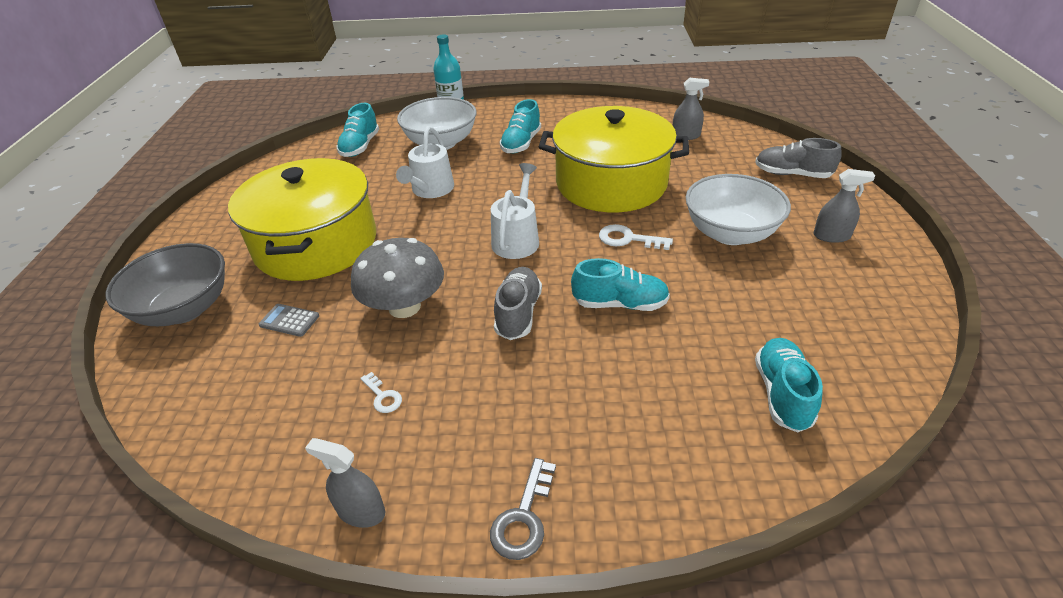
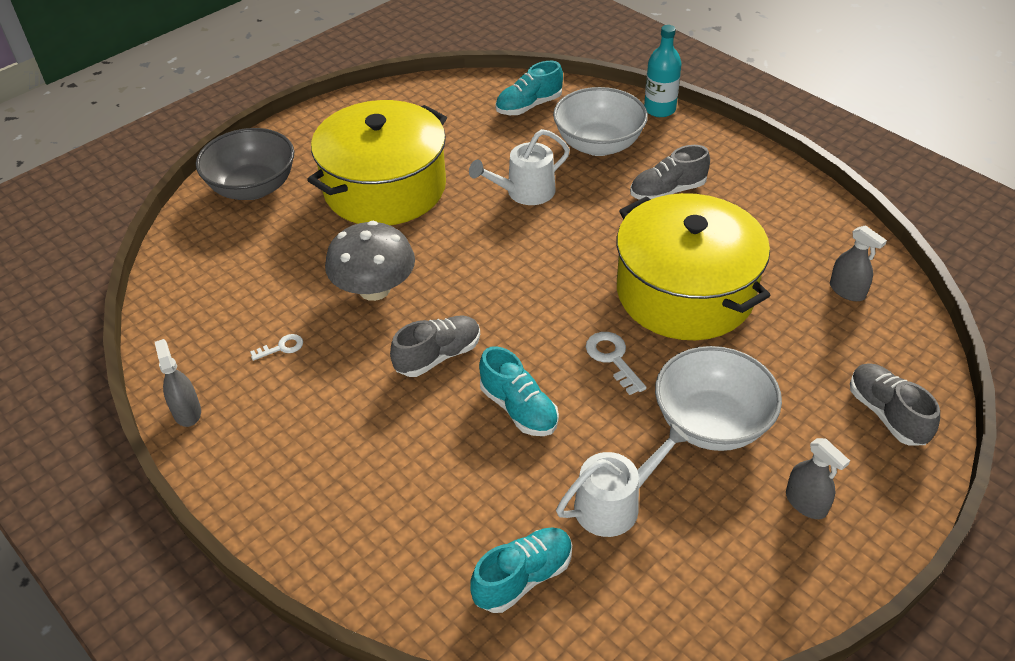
camera: 45 degrees right, 5 degrees up
grey calculator [259,304,319,337] -> none
white key [360,372,402,413] -> white key turned 120 degrees counterclockwise [250,334,303,361]
grey key [490,458,556,560] -> none
white watering can [491,163,539,259] -> white watering can moved to [556,423,690,537]
turquoise shoe [500,99,541,153] -> grey shoe [630,145,710,200]

